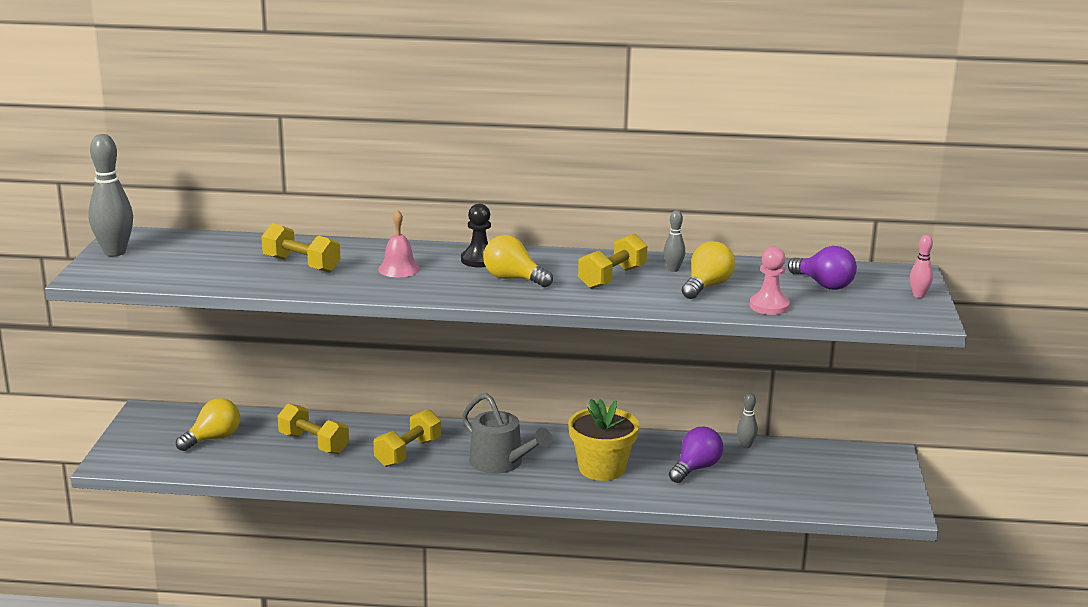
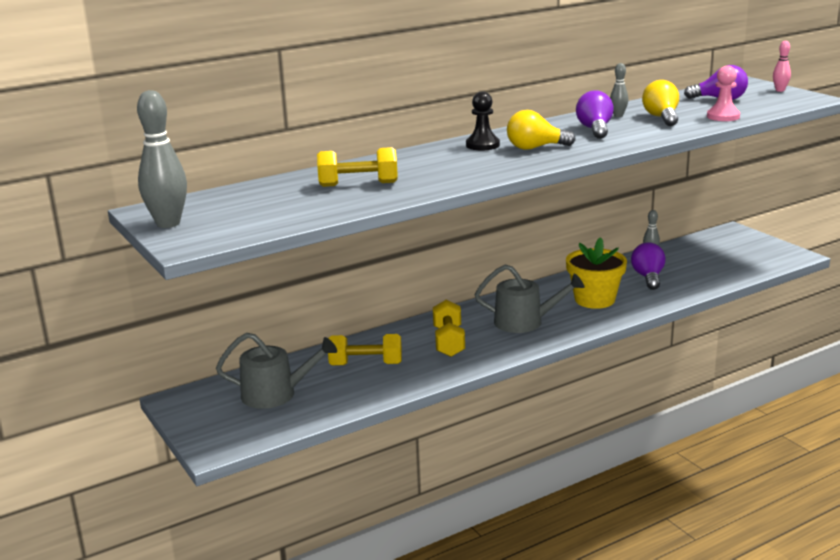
camera: 35 degrees left, 0 degrees up
yellow light bulb [176,398,240,451] -> grey watering can [216,333,337,409]
pink bell [378,210,420,277] -> none
yellow dumbbell [578,233,647,289] -> purple light bulb [576,90,614,139]

